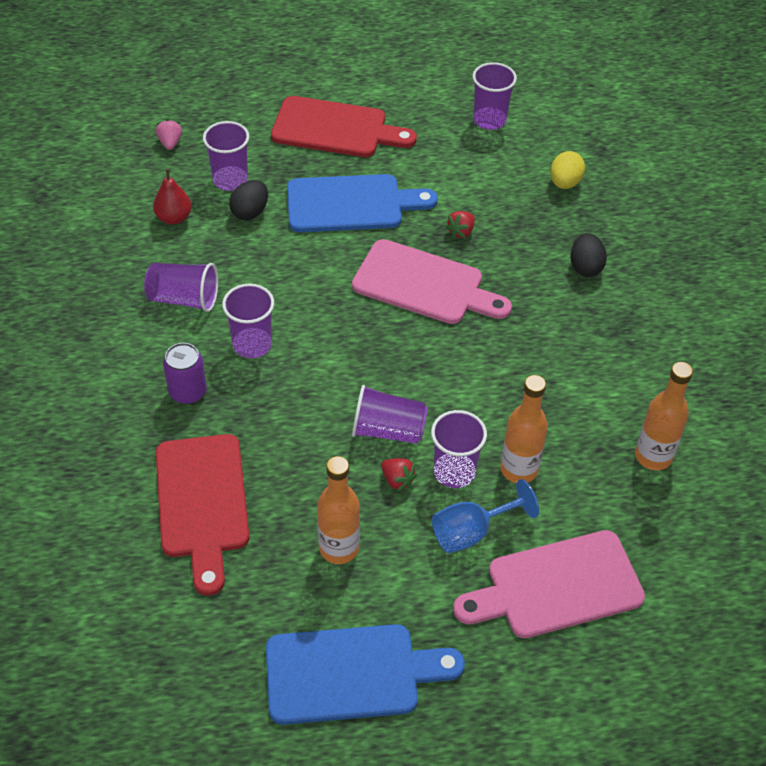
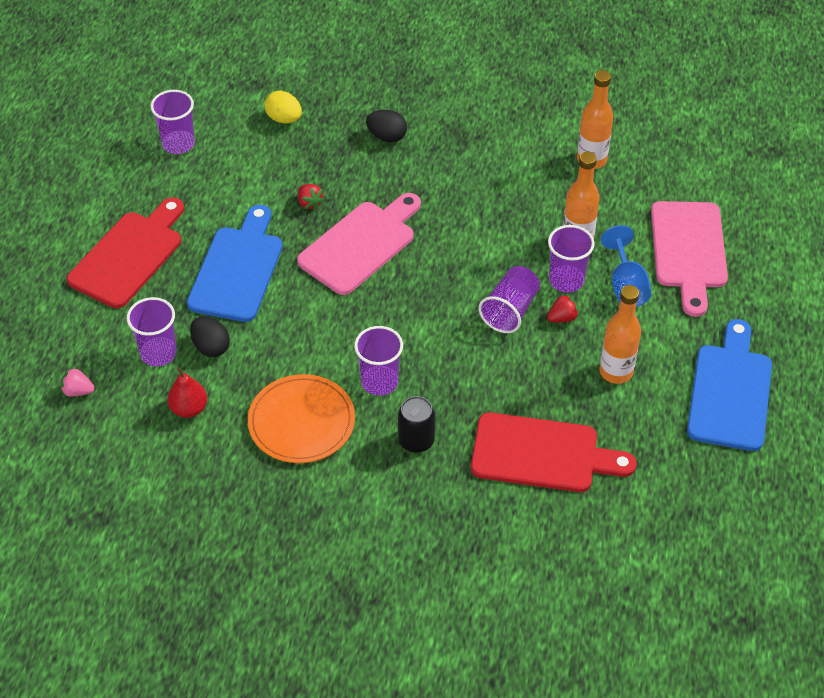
camera: 70 degrees left, 0 degrees up
purple cup [144,263,218,312] -> orange plate [248,374,355,463]
purple can [163,343,207,404] -> black can [398,396,435,453]

